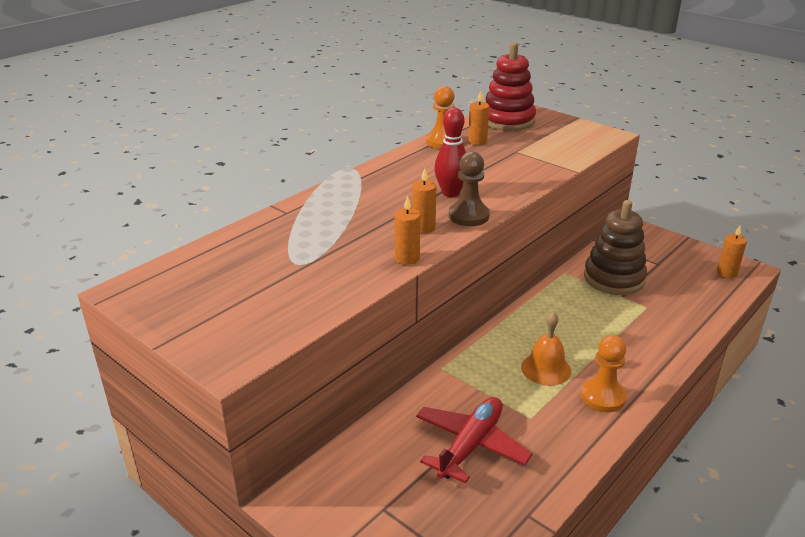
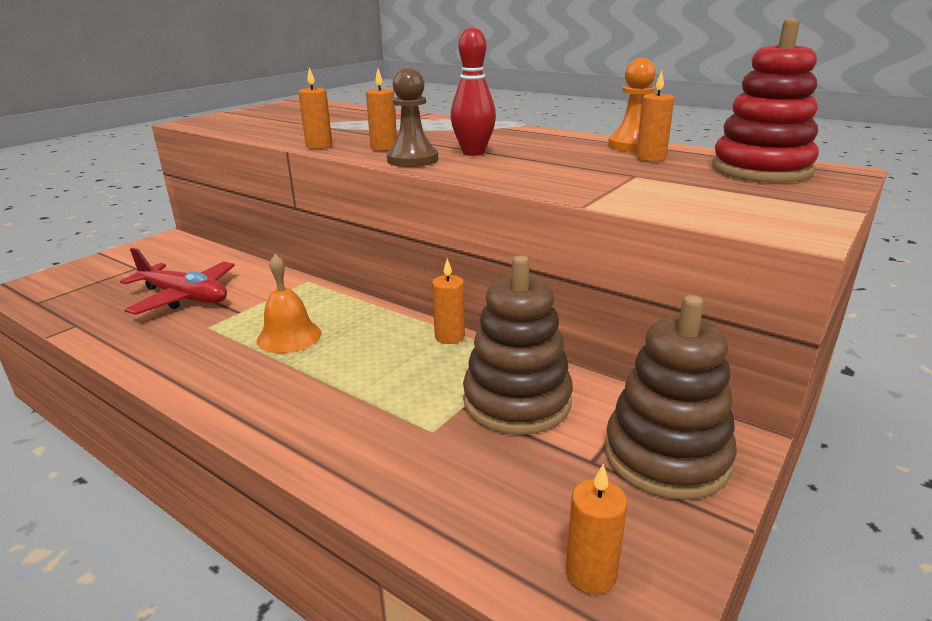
camera: 85 degrees right, 5 degrees down
orange pawn [581,335,627,412] -> none
none -> orange candle [432,258,465,344]
none -> brown stacking toy [605,295,737,500]

